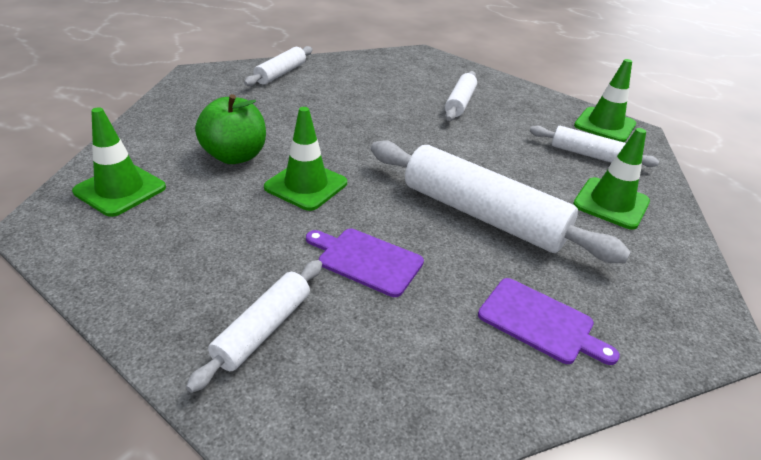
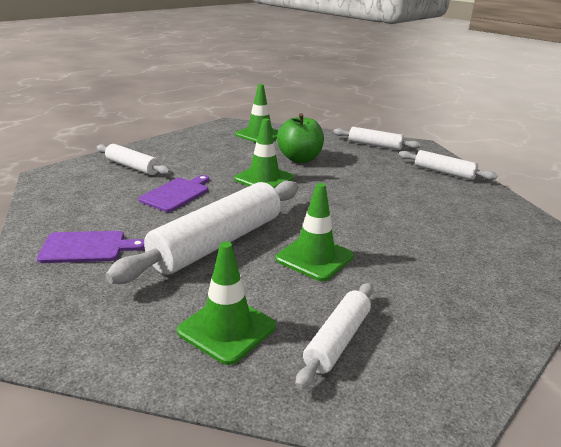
camera: 95 degrees right, 10 degrees down
white rolling pin [445,71,477,121] -> white rolling pin moved to [333,127,421,150]
purple cutting board [478,278,620,365] -> purple cutting board turned 135 degrees counterclockwise [37,231,145,263]
green traffic cone [574,59,636,142] -> green traffic cone moved to [275,183,354,281]

